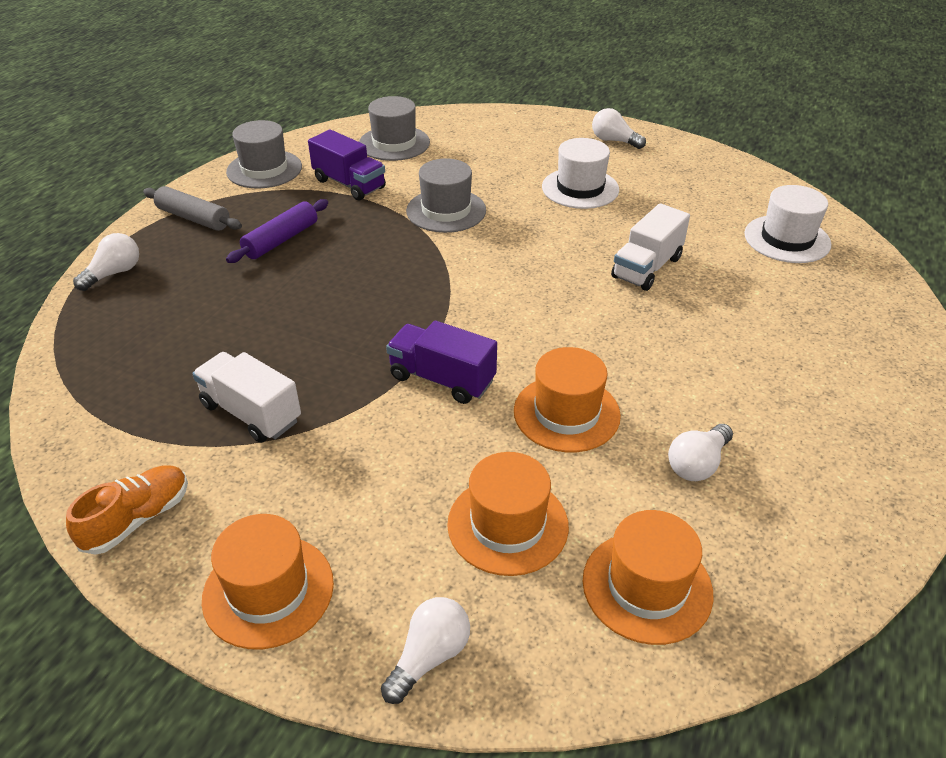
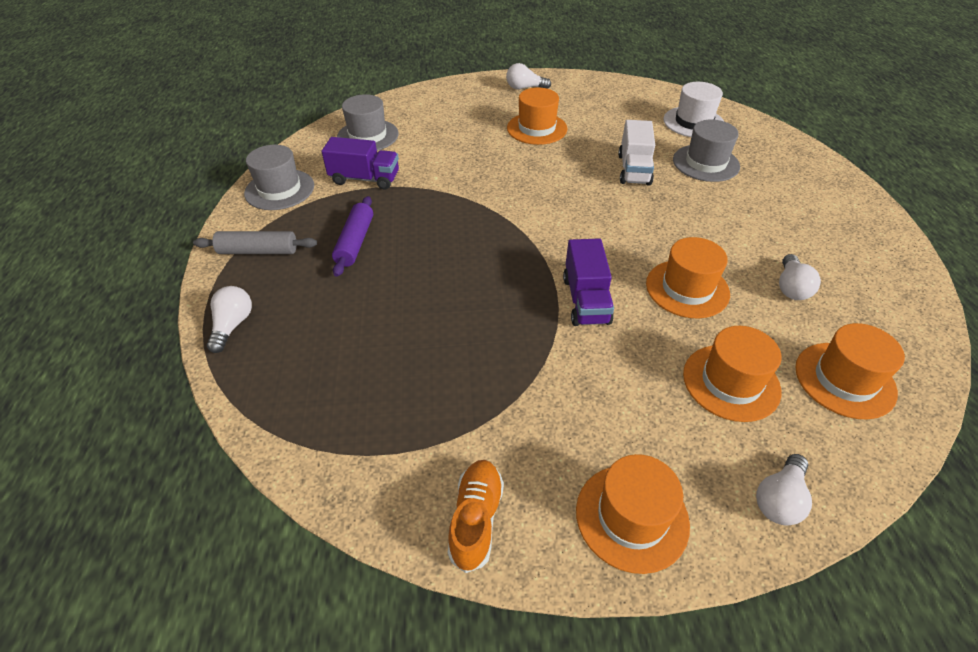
camera: 30 degrees left, 5 degrees up
white truck [192,352,301,443] -> none
white light bulb [381,597,470,704] -> white light bulb turned 150 degrees counterclockwise [756,454,812,525]
purple truck [386,320,497,404] -> purple truck turned 90 degrees counterclockwise [563,238,614,326]
grey hat [406,158,486,233] -> grey hat moved to [673,120,740,182]
white hat [542,138,619,209] -> orange hat [507,88,567,145]

